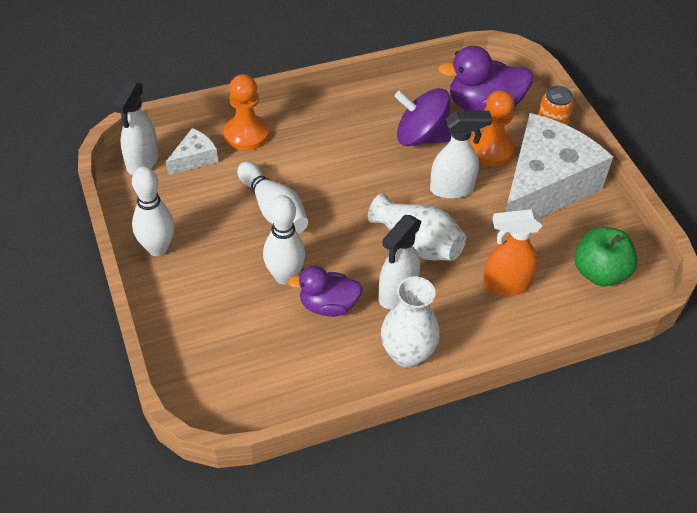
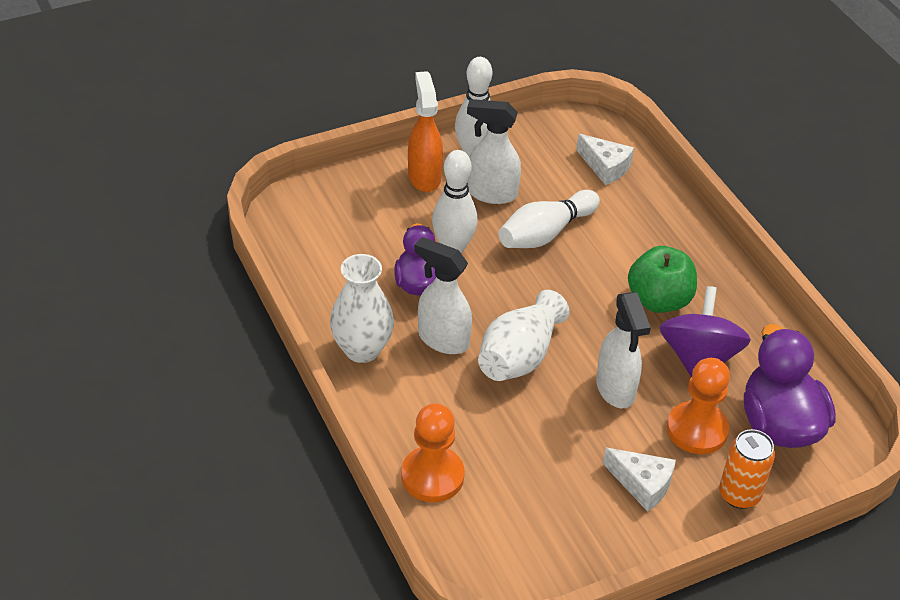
camera: 85 degrees right, 5 degrees down
white spray bottle [112,80,158,175] -> white spray bottle moved to [467,99,521,204]
orange pawn [224,74,269,151] -> orange pawn moved to [401,403,465,502]
orange spray bottle [483,209,543,296] -> orange spray bottle moved to [408,71,443,192]
white cheese [505,113,613,233] -> white cheese [603,448,676,512], size x0.41
green apple [574,227,638,286] -> green apple moved to [628,246,697,313]

